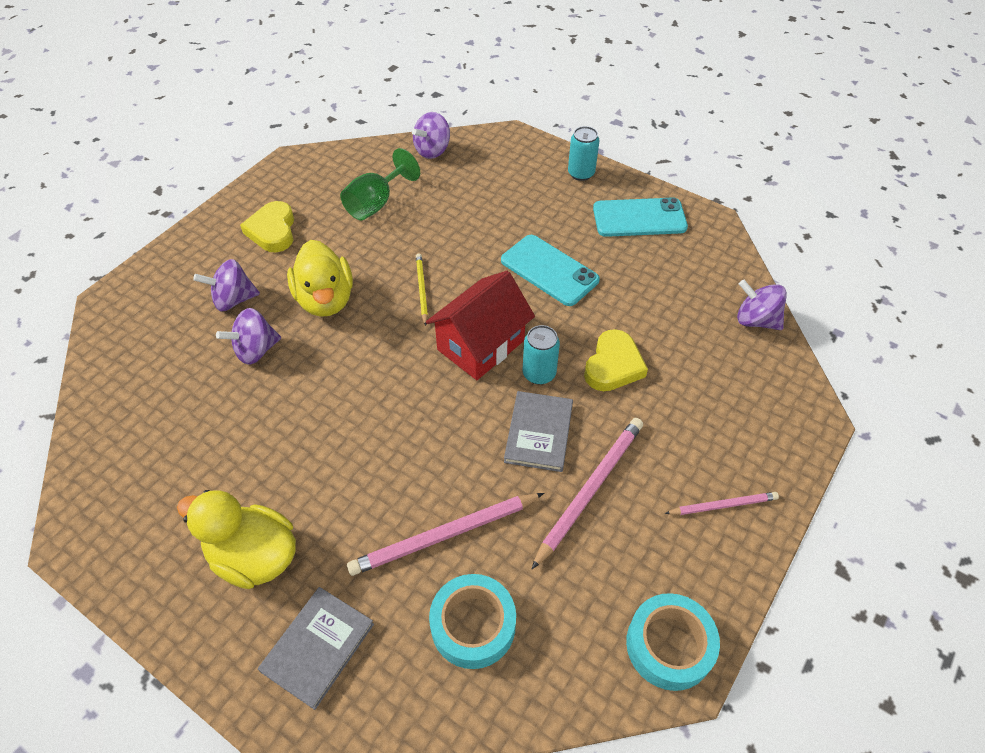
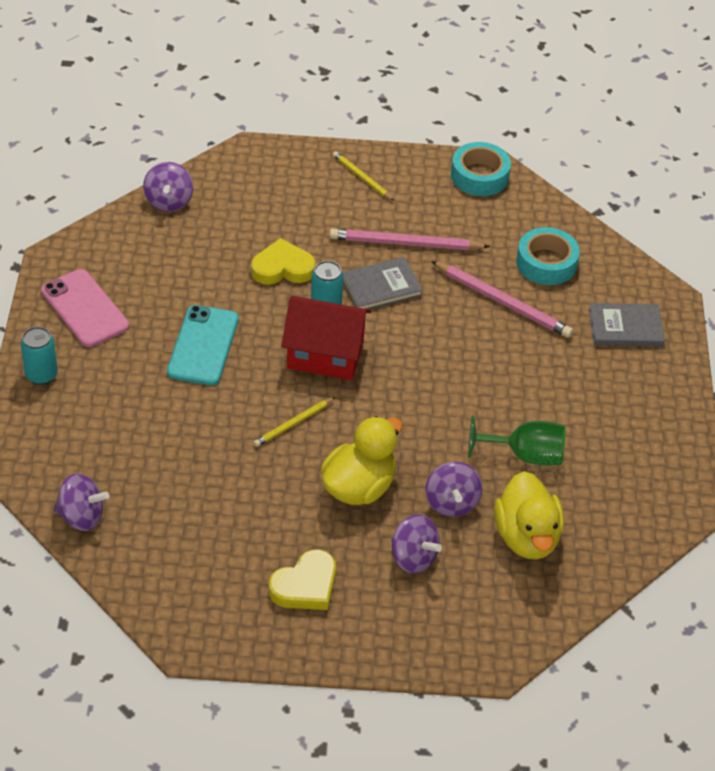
camera: 125 degrees left, 5 degrees down
yellow duck [177,490,296,589] -> yellow duck moved to [494,471,564,560]
purple spinning top [216,308,281,365] -> purple spinning top turned 60 degrees clockwise [425,462,482,517]
green goblet [340,148,420,220] -> green goblet moved to [468,416,565,466]
turquoise phone [593,197,688,237] -> pink phone [41,269,129,347]
pink pencil [665,492,779,515] -> yellow pencil [333,151,394,201]

